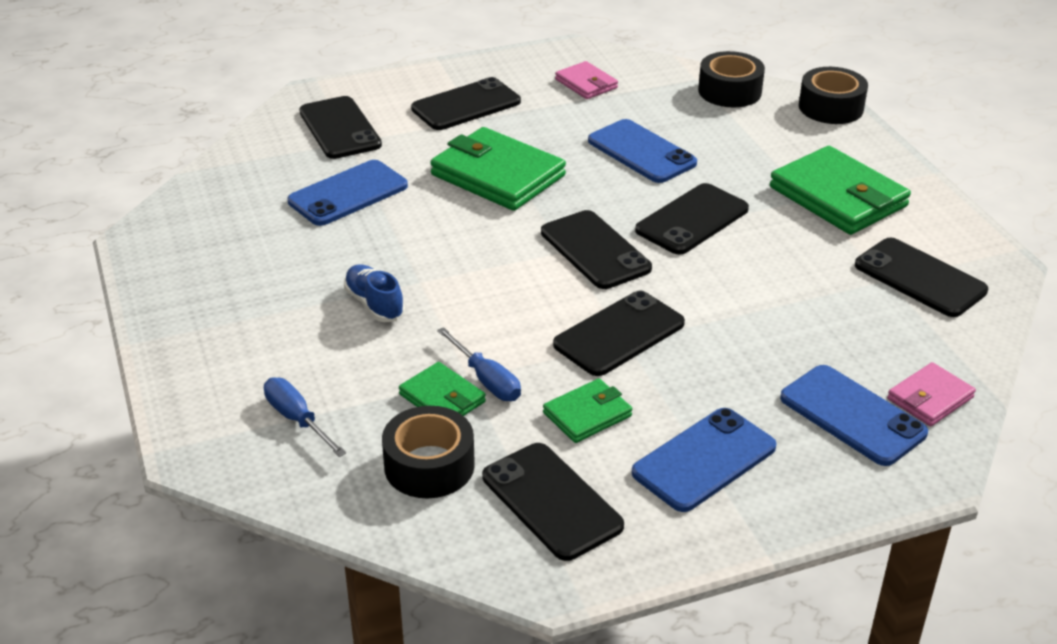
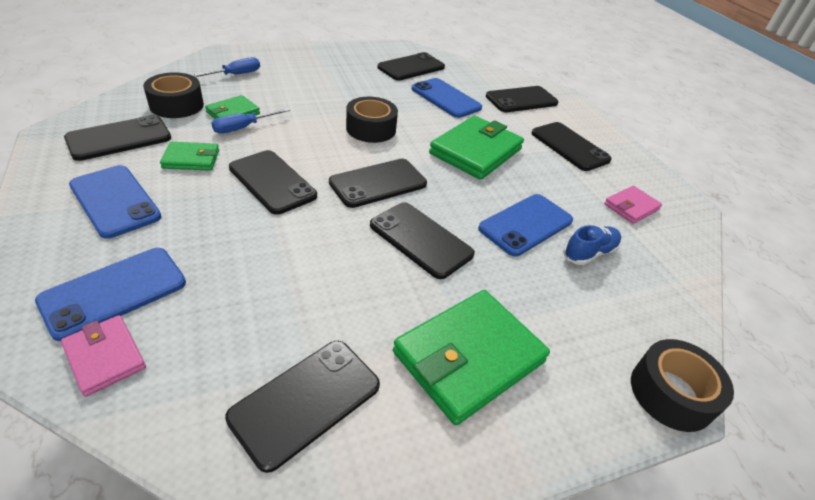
camera: 85 degrees right, 5 degrees up
blue shoe [344,264,405,322] -> blue shoe moved to [563,225,621,265]
green wallet [543,379,632,443] -> green wallet turned 60 degrees counterclockwise [160,142,219,171]
black tape [698,51,765,107] -> black tape moved to [346,97,398,143]
none -> black phone [378,52,445,80]

